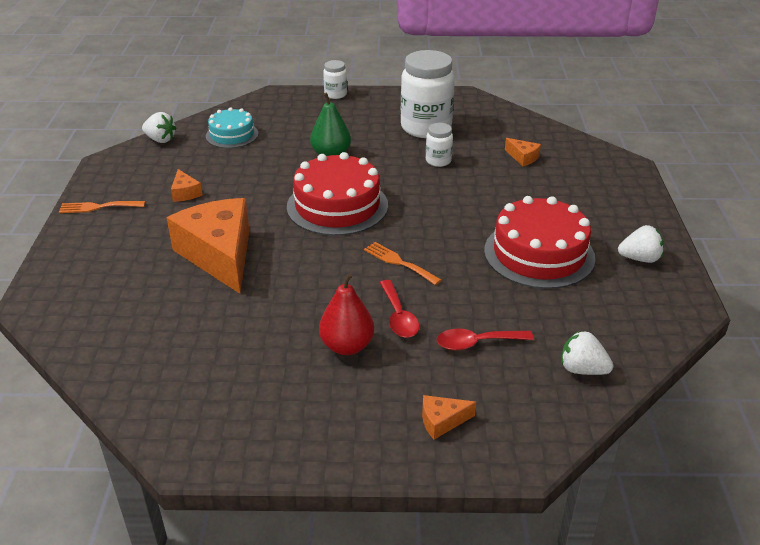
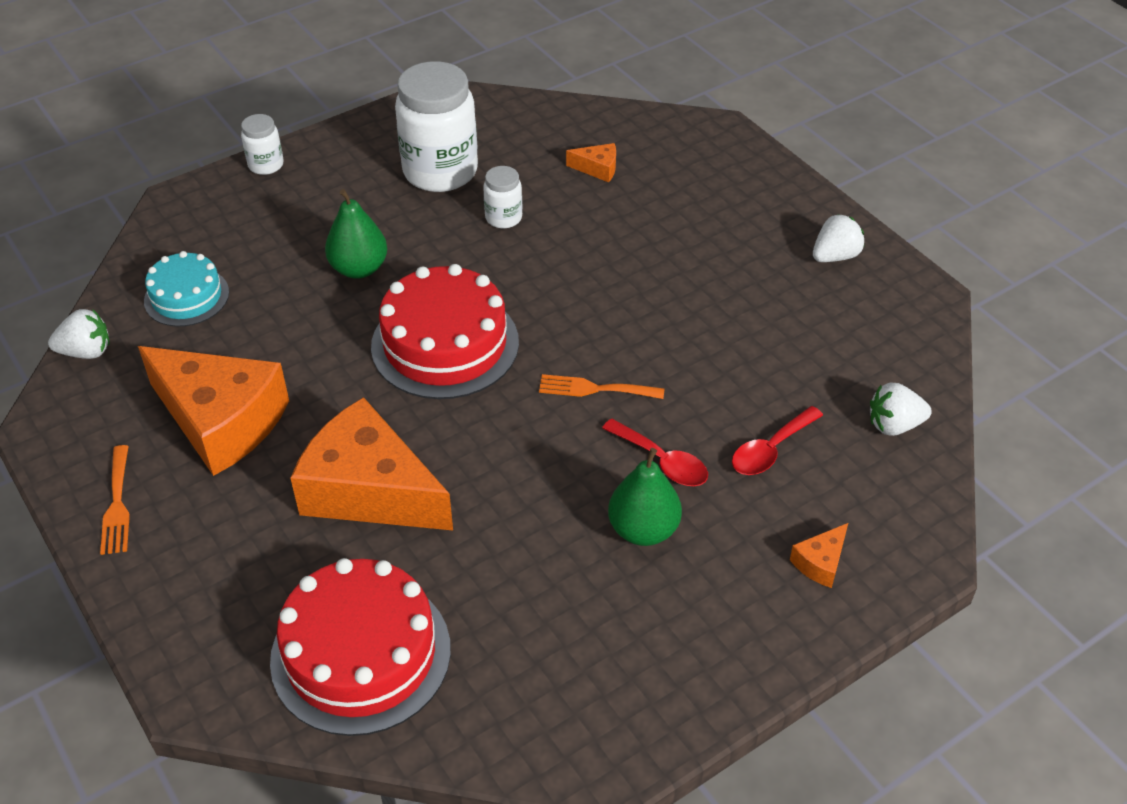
camera: 35 degrees left, 10 degrees up
orange fork [59,201,145,213] -> orange fork turned 60 degrees counterclockwise [100,445,130,555]
orange cheese [171,169,202,202] -> orange cheese [138,346,289,476], size x2.47
red pear [319,273,374,355] -> green pear [608,448,682,546]
red cake [484,196,595,289] -> red cake moved to [270,558,451,736]

